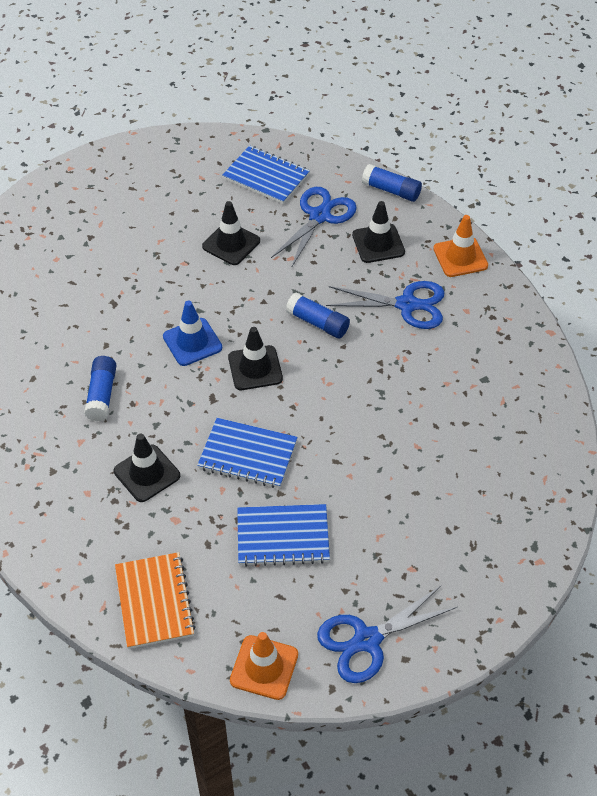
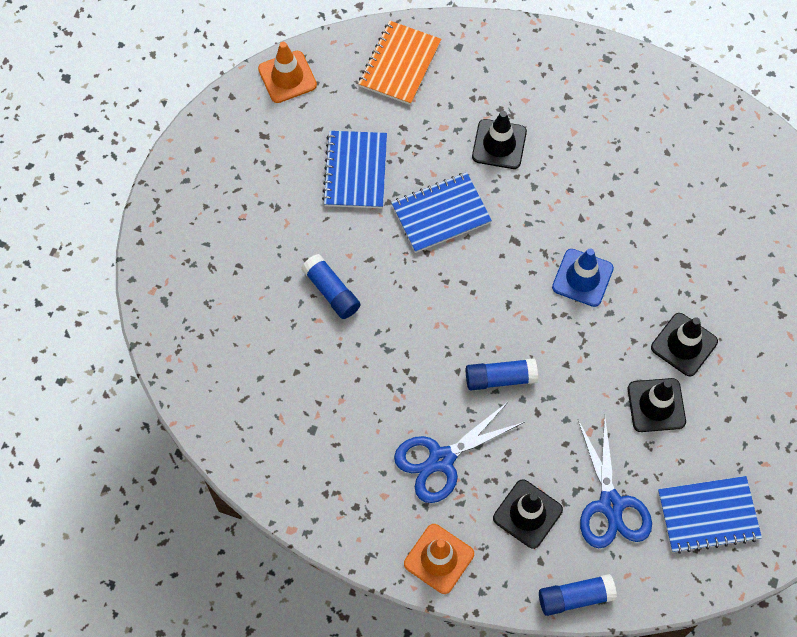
camera: 140 degrees right, 15 degrees up
blue glue stick [84,356,117,421] -> blue glue stick moved to [301,254,360,319]
orange notebook [115,552,196,649] -> orange notebook turned 75 degrees clockwise [358,21,441,105]
black traffic cone [228,327,283,390] -> black traffic cone moved to [651,313,718,376]
blue notebook [237,504,330,567] -> blue notebook turned 45 degrees counterclockwise [322,131,387,208]
blue scissors [317,585,457,683] -> none

